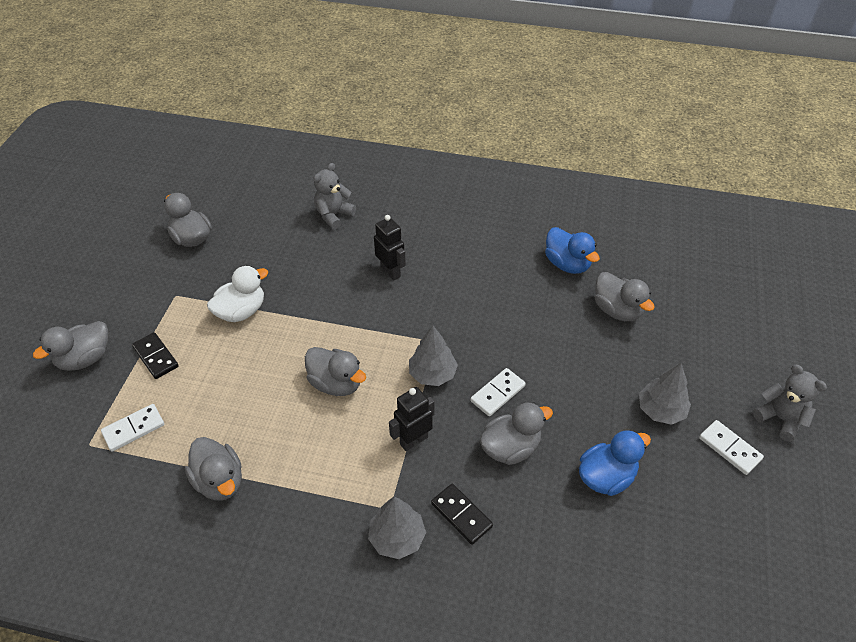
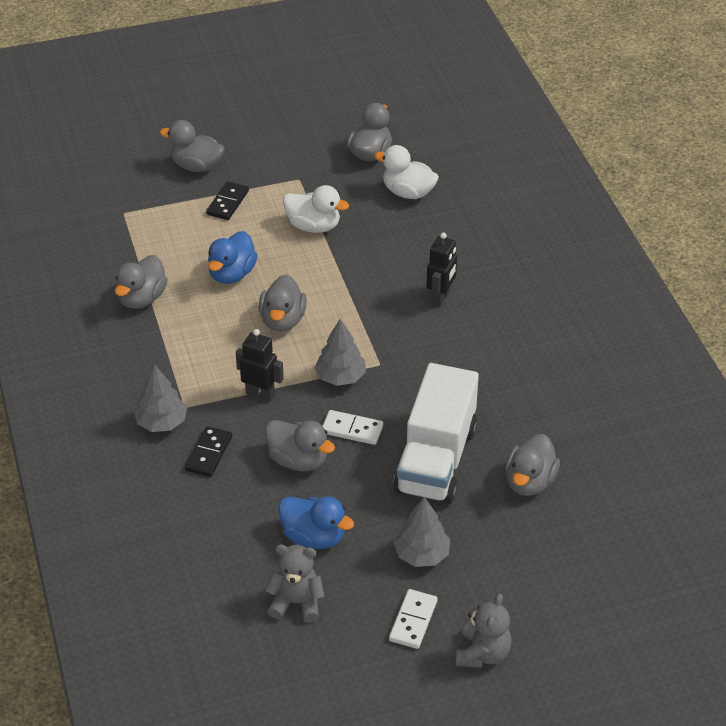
camera: 60 degrees right, 5 degrees down
white domino [101,404,164,452] -> none
grey teddy bear [314,163,356,230] -> grey teddy bear moved to [265,545,325,623]
blue duck [545,227,600,274] -> blue duck moved to [208,231,258,284]
none -> white duck [374,145,439,199]
none -> white truck [393,363,479,504]

